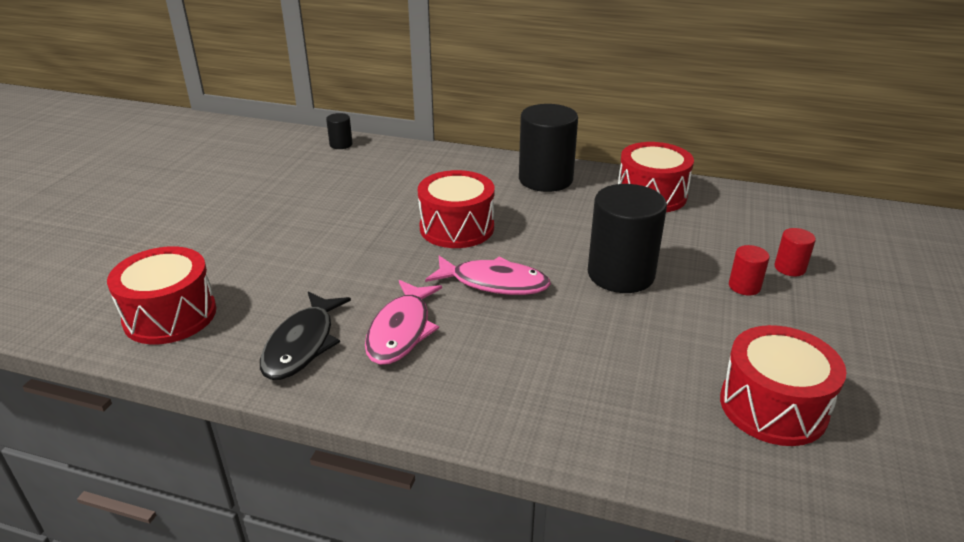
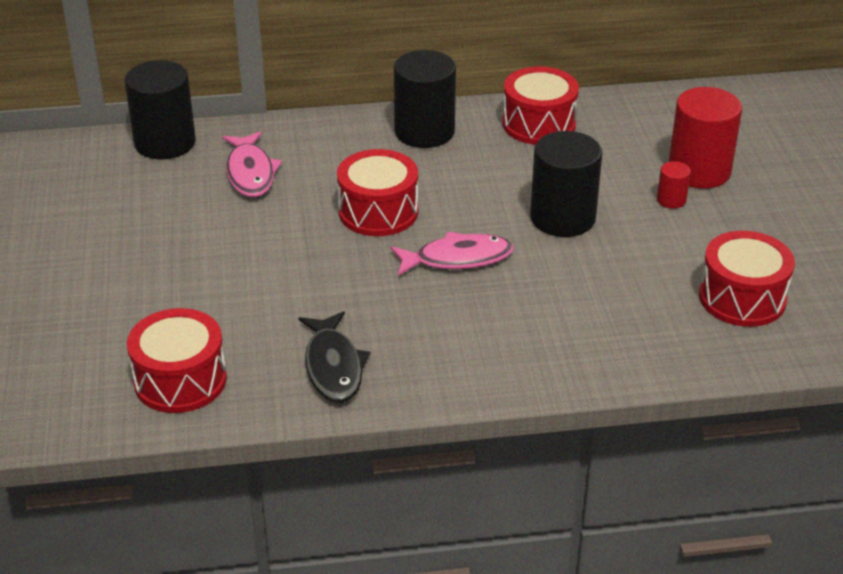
camera: 25 degrees left, 5 degrees up
black cylinder [326,113,353,149] -> black cylinder [124,60,196,159], size x2.19
pink fish [365,280,442,365] -> pink fish moved to [222,131,282,197]
red cylinder [774,228,816,276] -> red cylinder [669,87,742,189], size x2.19

